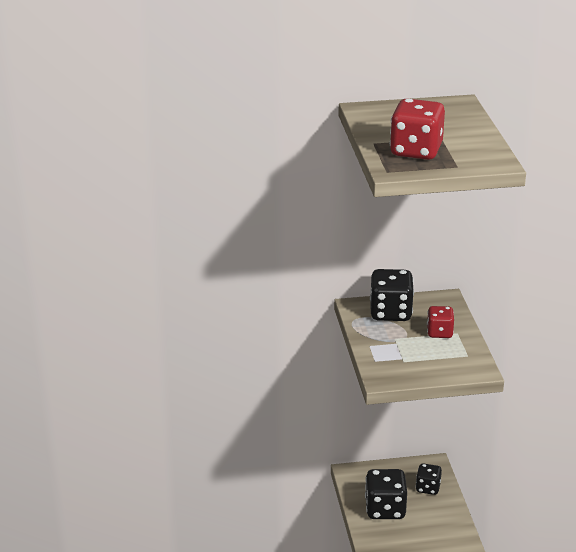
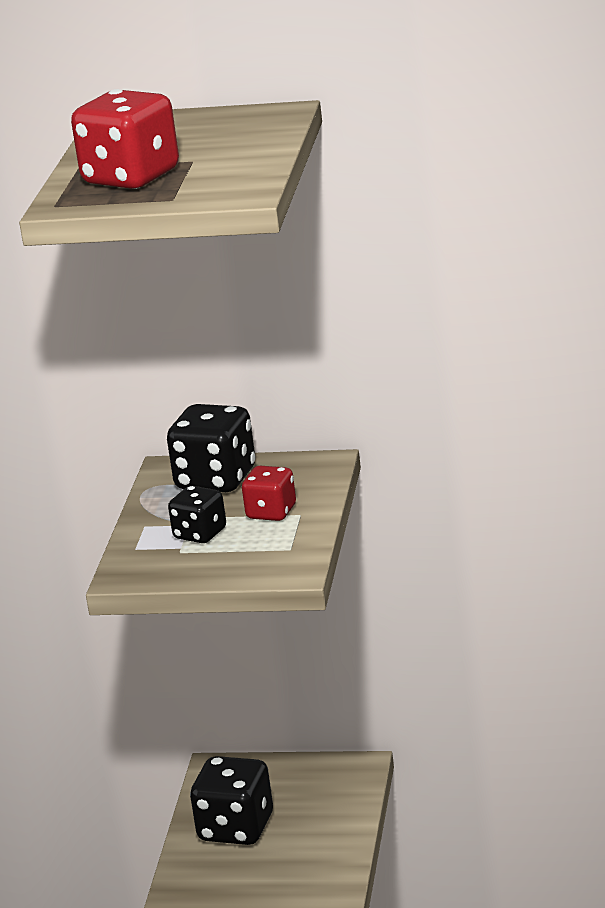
camera: 20 degrees right, 5 degrees down
black dice [416,463,442,495] -> black dice moved to [168,486,226,543]

